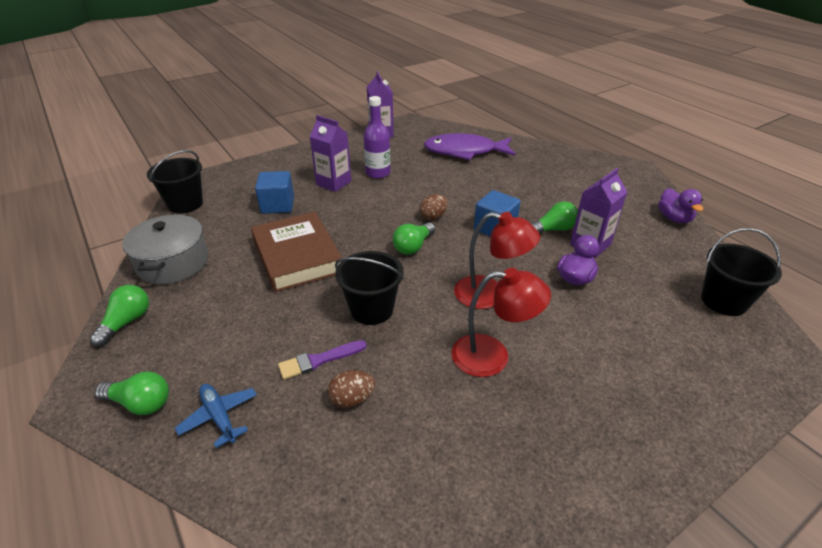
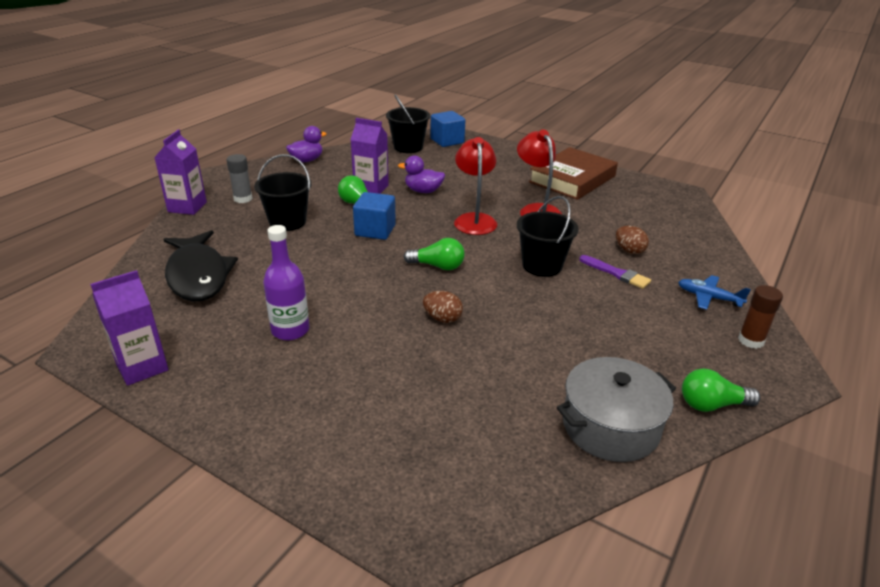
camera: 115 degrees left, 5 degrees down
green light bulb [95,371,169,415] -> brown glue stick [738,285,783,349]
black bucket [147,150,203,214] -> black bucket moved to [254,154,312,231]
blue plane [175,384,257,448] -> blue plane turned 90 degrees clockwise [678,275,751,310]
brown book [251,212,342,292] -> brown book moved to [529,147,618,200]
blue cube [255,171,294,214] -> blue cube moved to [430,111,465,147]
purple carton [310,115,351,192] -> purple carton moved to [154,130,207,215]
brown egg [420,194,448,220] -> brown egg moved to [423,291,463,323]
purple fish [424,133,516,160] -> black fish [164,230,238,301]
none -> grey glue stick [226,154,253,203]

